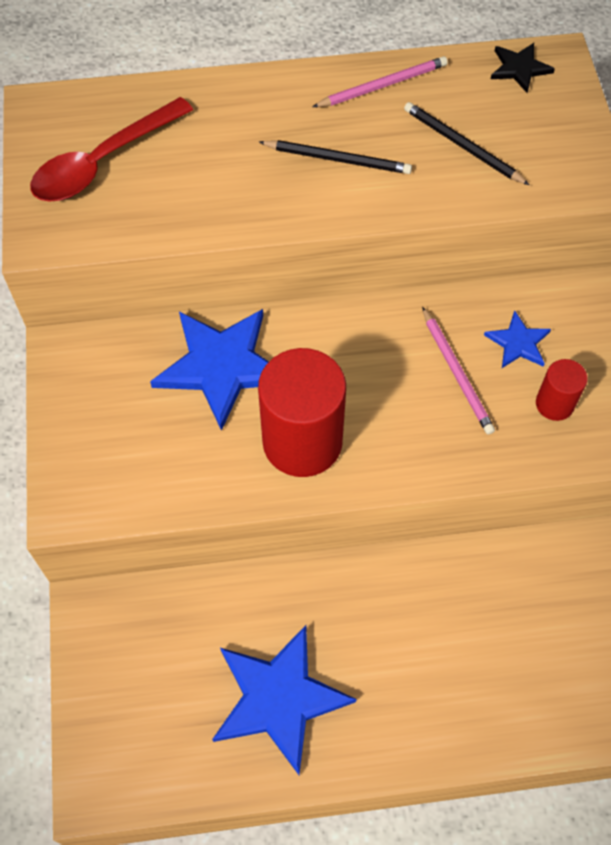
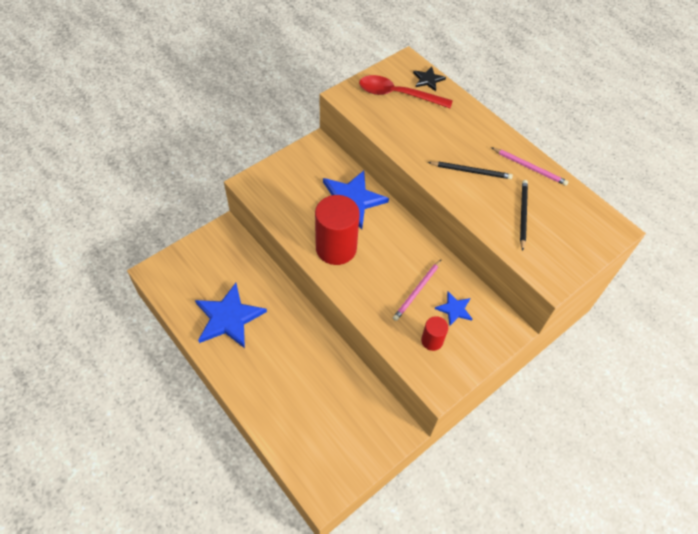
camera: 55 degrees right, 5 degrees down
black pencil [259,140,412,174] -> black pencil turned 60 degrees counterclockwise [428,162,513,179]
black star [491,43,555,93] -> black star moved to [413,67,446,91]

